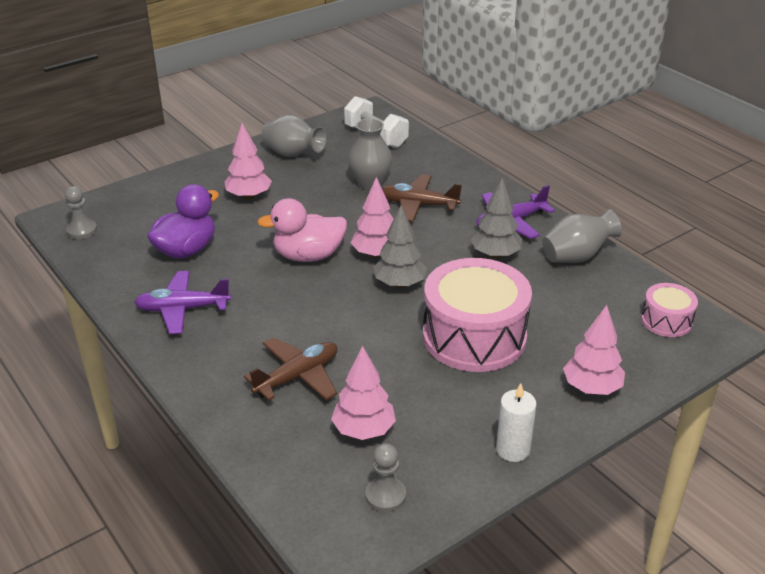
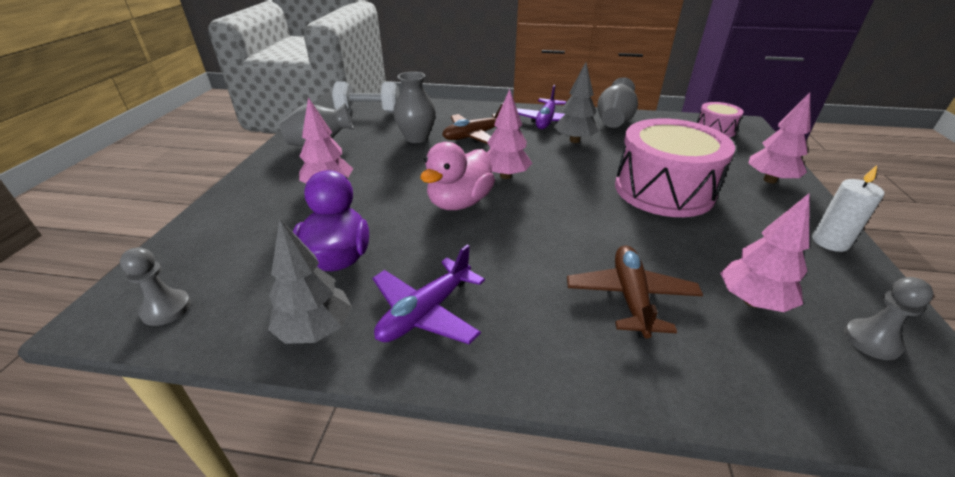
camera: 45 degrees left, 0 degrees up
grey tree [374,206,427,288] -> grey tree moved to [268,219,352,344]

